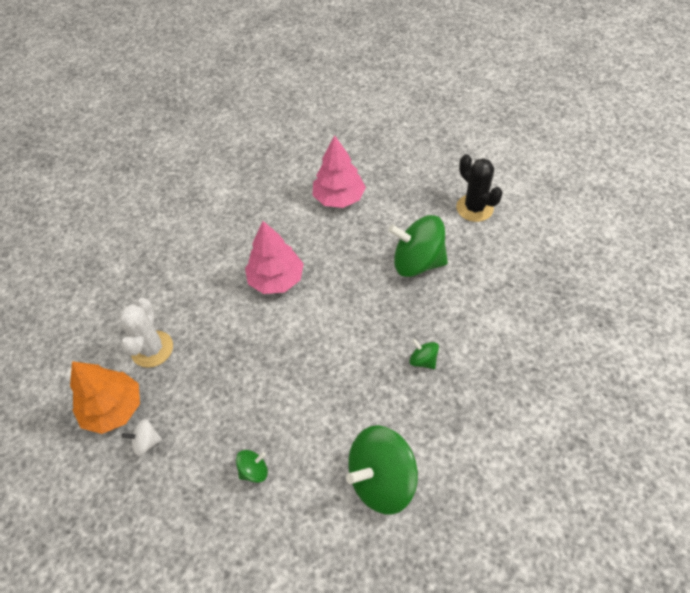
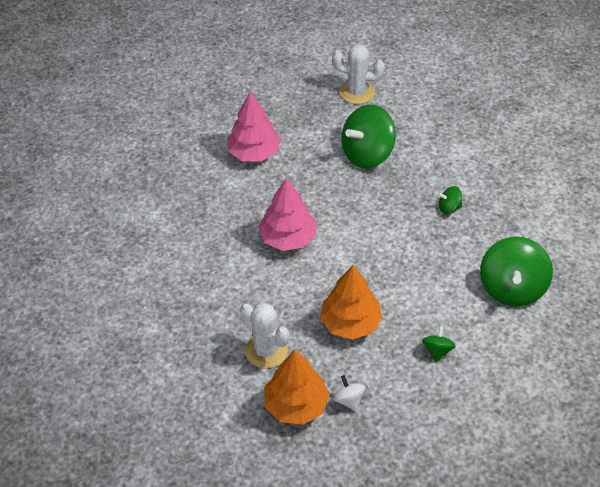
camera: 50 degrees left, 5 degrees down
white spinning top [122,419,162,456] -> white spinning top turned 120 degrees clockwise [333,375,365,411]
black cactus [456,154,503,222] -> white cactus [332,44,385,104]
none -> orange tree [320,265,383,340]

